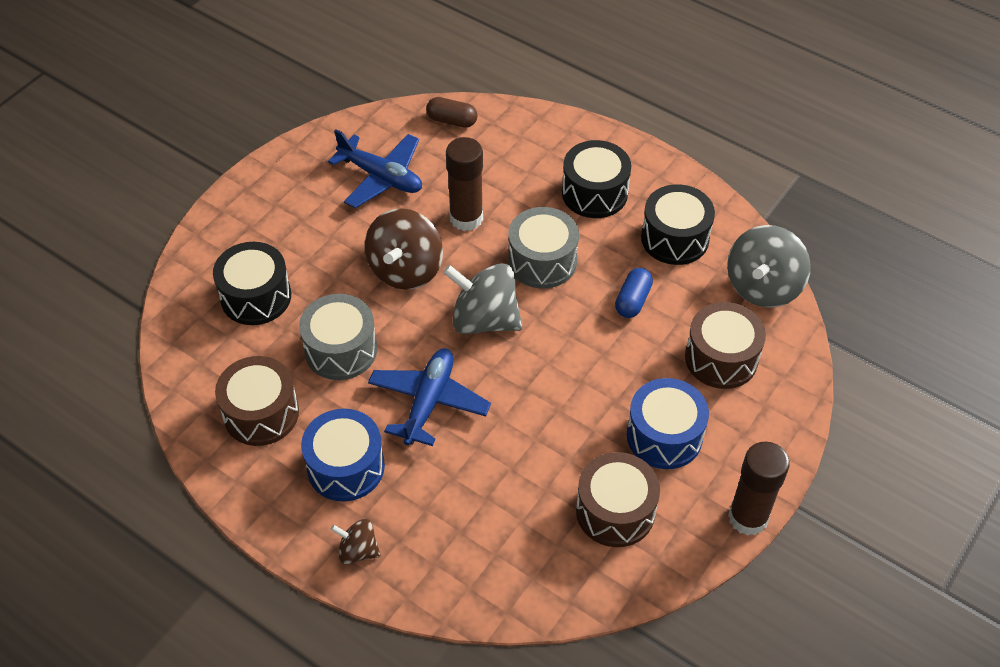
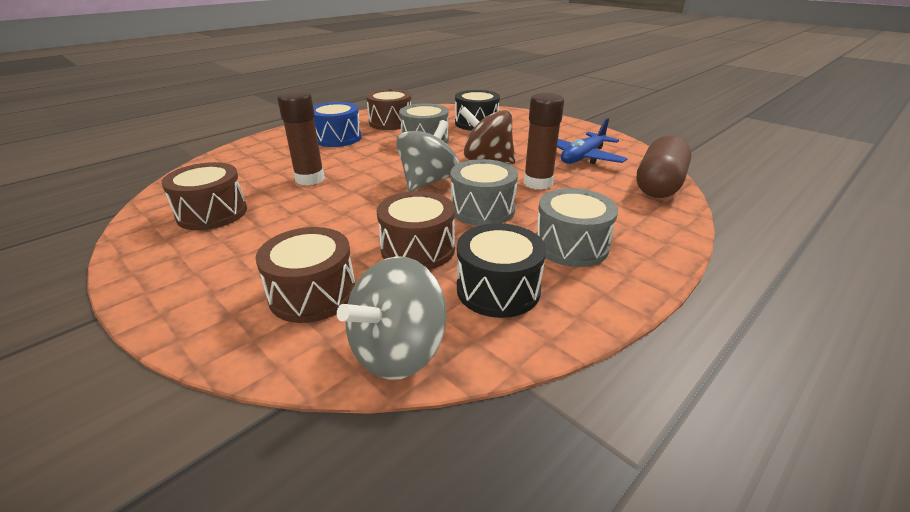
camera: 100 degrees right, 20 degrees down
brown spinning top [330,519,381,564] -> none
blue plane [368,348,491,446] -> none
brown capsule [426,97,478,128] -> brown capsule [636,135,692,198], size x1.92
black drum [562,140,631,218] -> grey drum [536,188,618,267]
blue capsule [615,268,653,318] -> brown drum [377,191,455,270]
blue drum [627,378,709,469] -> none
grey spinning top [727,225,811,308] -> grey spinning top turned 90 degrees counterclockwise [337,256,447,380]
brown glue stick [728,442,790,536] -> brown glue stick moved to [277,90,325,186]

